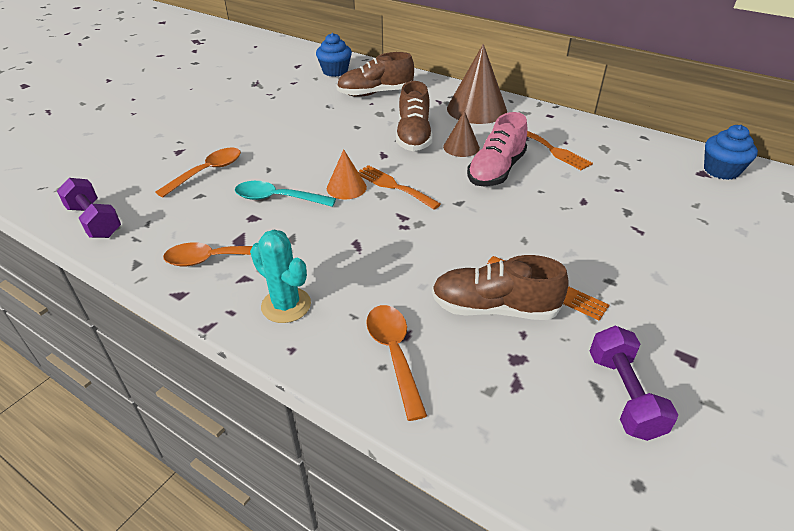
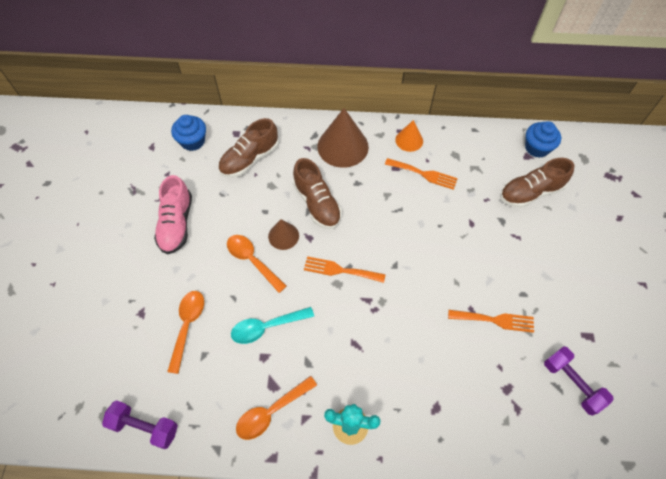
camera: 30 degrees left, 20 degrees up
orange cone [327,149,367,199] -> orange cone moved to [395,120,423,152]
orange spoon [366,305,427,421] -> orange spoon moved to [227,235,287,293]
brown shoe [432,255,569,320] -> brown shoe moved to [500,158,574,208]
brown cone [443,111,480,157] -> brown cone moved to [268,219,299,250]
pink shoe [467,112,527,186] -> pink shoe moved to [154,175,192,254]

